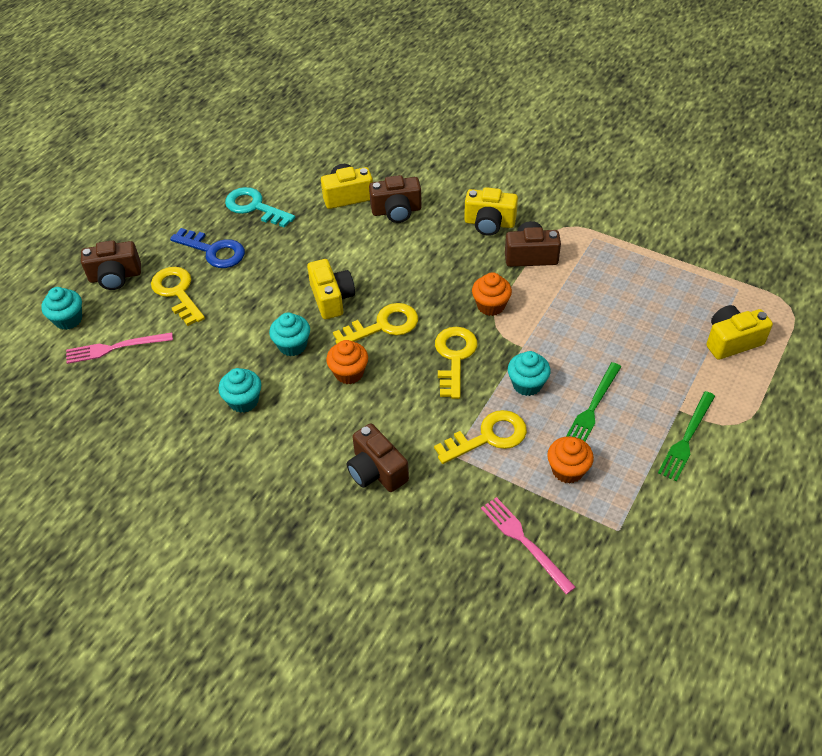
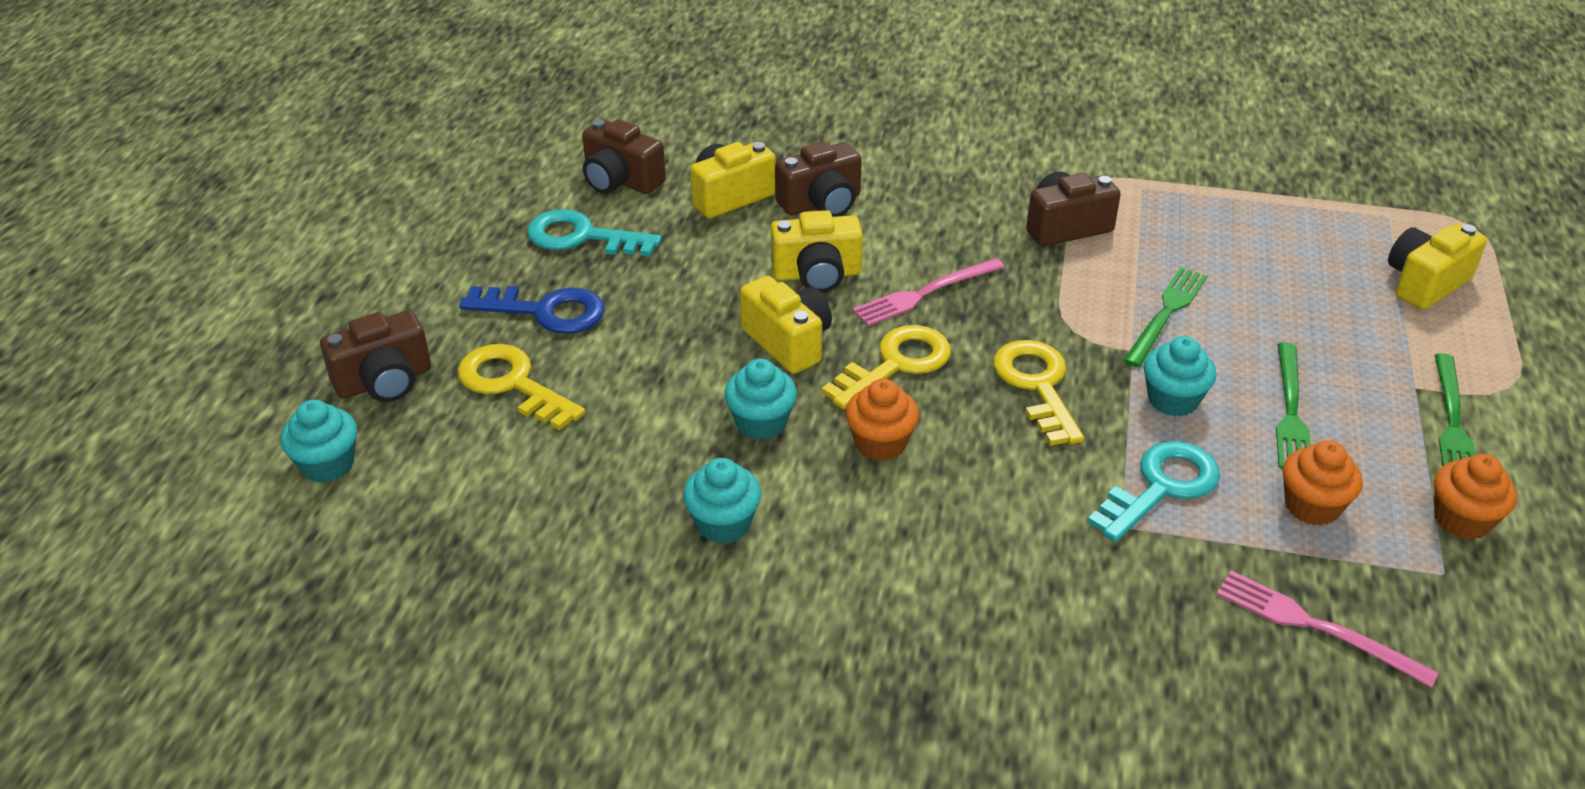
camera: 20 degrees left, 10 degrees down
pink fork [66,332,173,364] -> pink fork moved to [852,258,1005,326]
brown camera [347,423,409,492] -> brown camera moved to [582,119,666,194]
yellow key [434,410,527,464] -> turquoise key [1087,441,1221,542]
yellow camera [464,187,518,236] -> yellow camera moved to [771,210,863,293]
orange cupcake [472,272,512,316] -> orange cupcake moved to [1434,454,1517,540]
none -> green fork [1123,267,1207,367]

